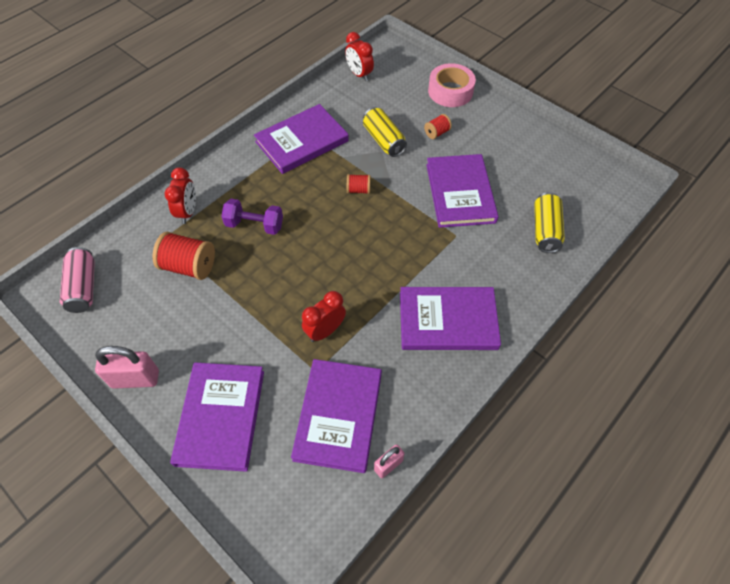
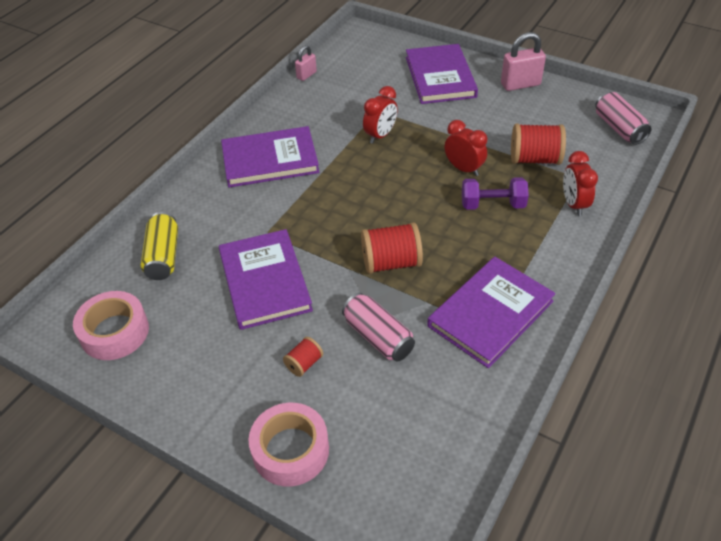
camera: 170 degrees right, 10 degrees down
purple book [291,359,382,473] -> none
red clock [345,32,374,81] -> red clock moved to [445,120,488,176]
red spool [347,174,371,194] -> red spool [361,222,423,274], size x1.88
yellow can [363,107,407,157] -> pink can [342,293,415,362]
none -> pink tape [73,291,149,360]

